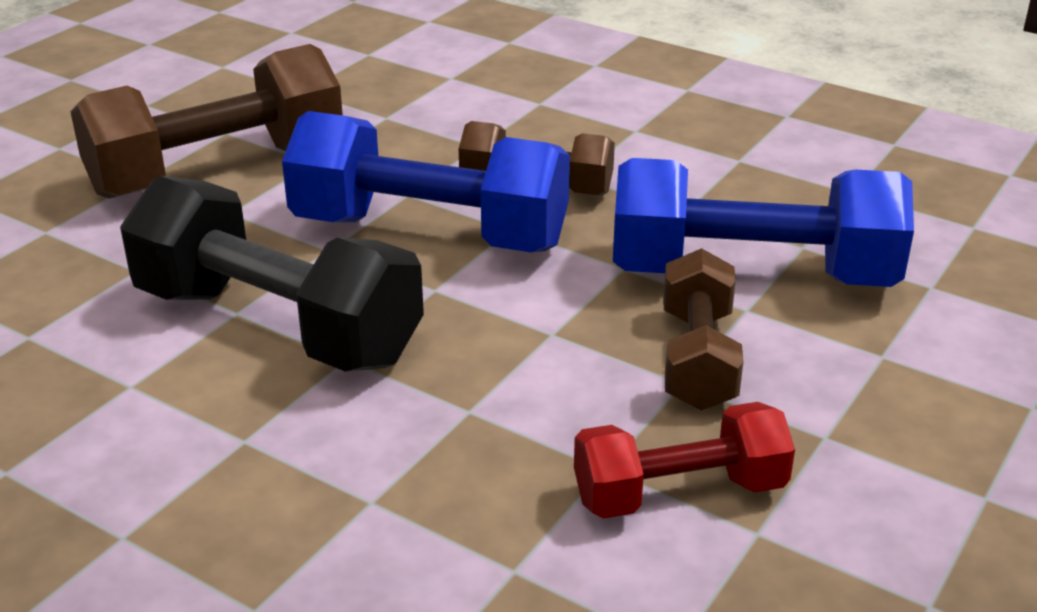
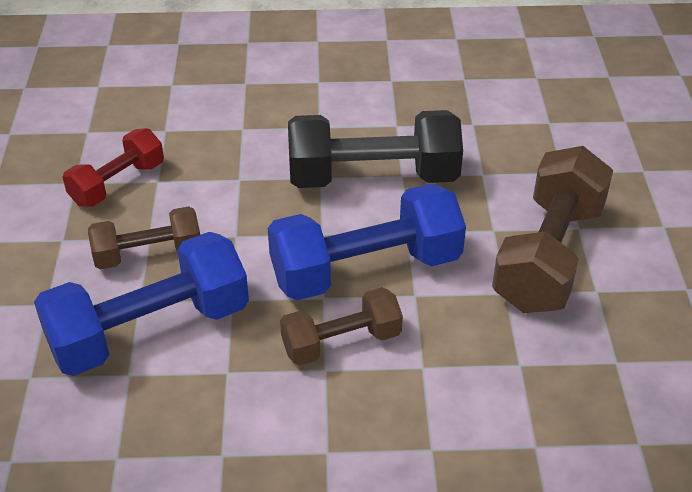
camera: 145 degrees right, 10 degrees up
brown dumbbell [664,248,744,411] -> brown dumbbell turned 75 degrees counterclockwise [88,206,200,269]

